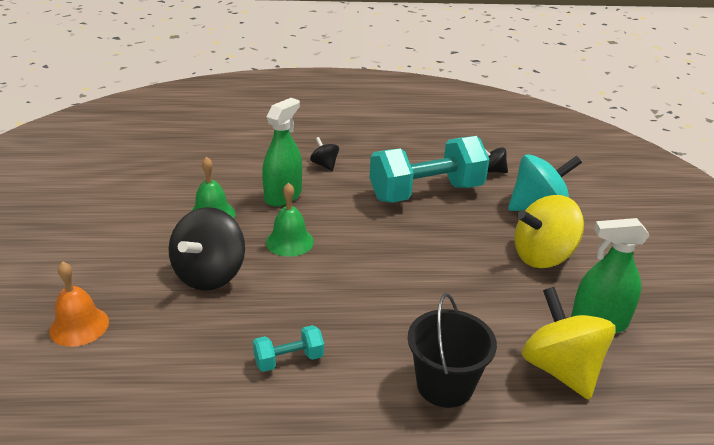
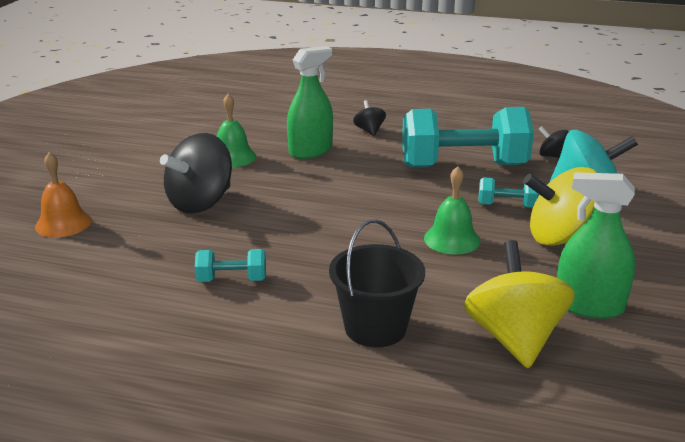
camera: 20 degrees right, 5 degrees down
green bell [266,182,314,257] -> green bell moved to [424,166,480,255]
none -> turquoise dumbbell [478,177,540,208]

